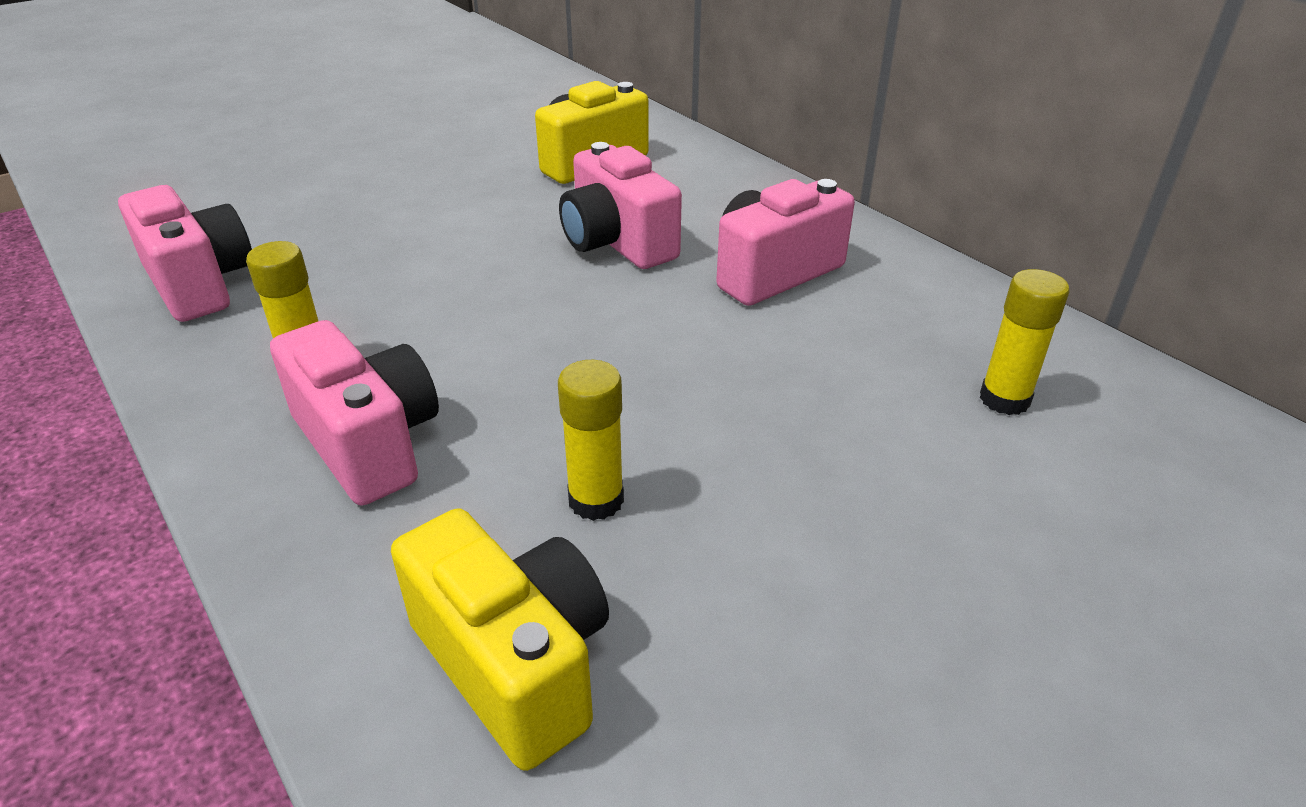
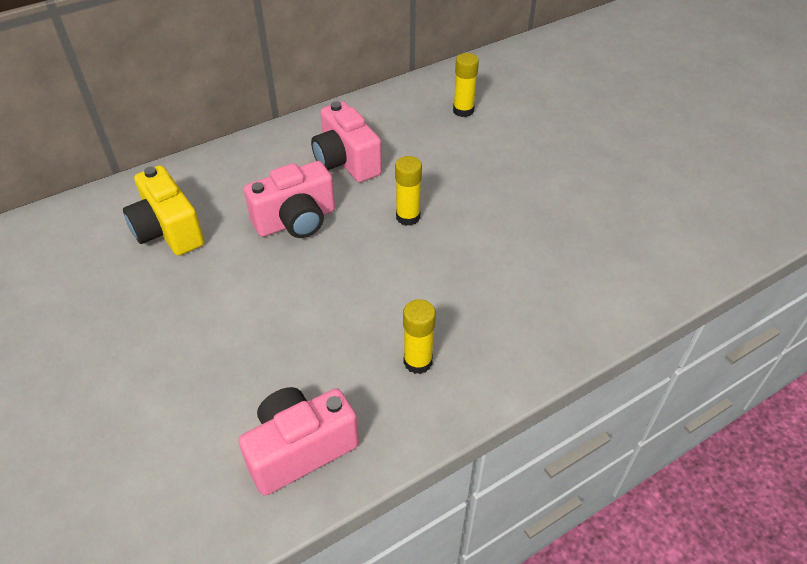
camera: 85 degrees left, 10 degrees up
pink camera [270,320,439,506] -> none
yellow camera [391,508,609,771] -> none
yellow glue stick [558,360,624,521] -> yellow glue stick moved to [395,156,422,226]

